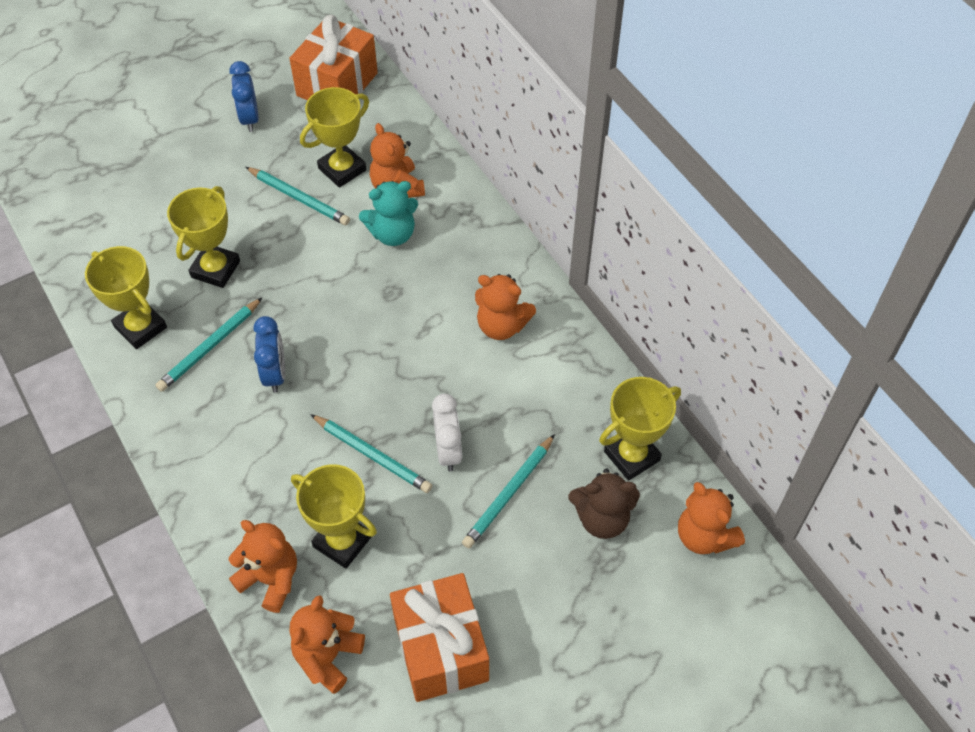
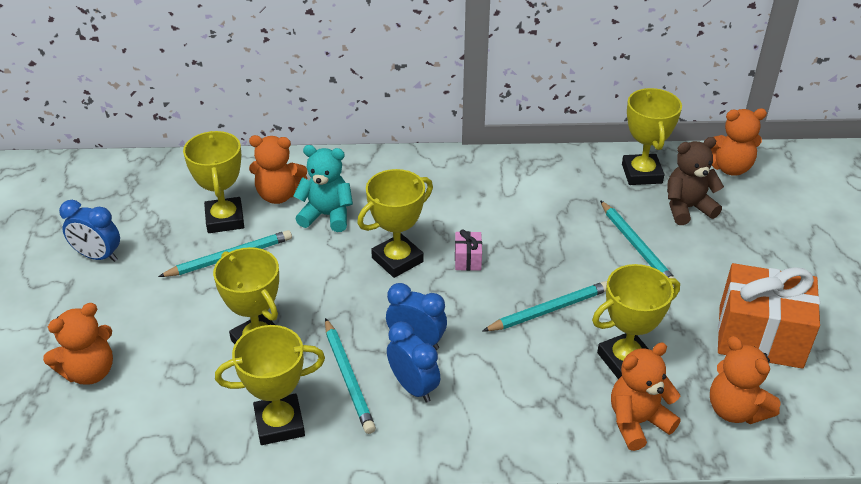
camera: 60 degrees left, 15 degrees down
orange gift [289,15,378,100] -> none
turquoise teddy bear [359,181,418,246] -> turquoise teddy bear turned 90 degrees counterclockwise [293,145,353,232]
white clock [432,393,462,471] -> none
orange teddy bear [475,274,536,340] -> orange teddy bear moved to [43,303,113,385]
brown teddy bear [568,468,640,539] -> brown teddy bear turned 135 degrees counterclockwise [667,137,724,225]
none -> yellow trophy [357,169,433,278]
none -> blue clock [387,322,440,403]
none -> pink gift [455,229,482,271]

